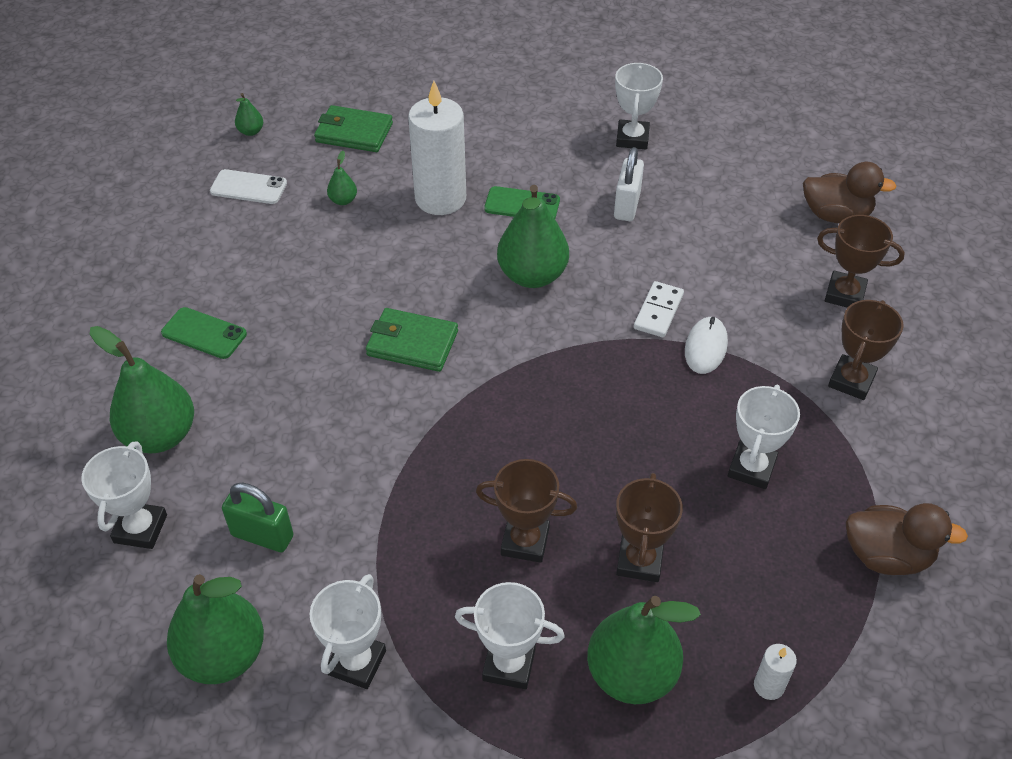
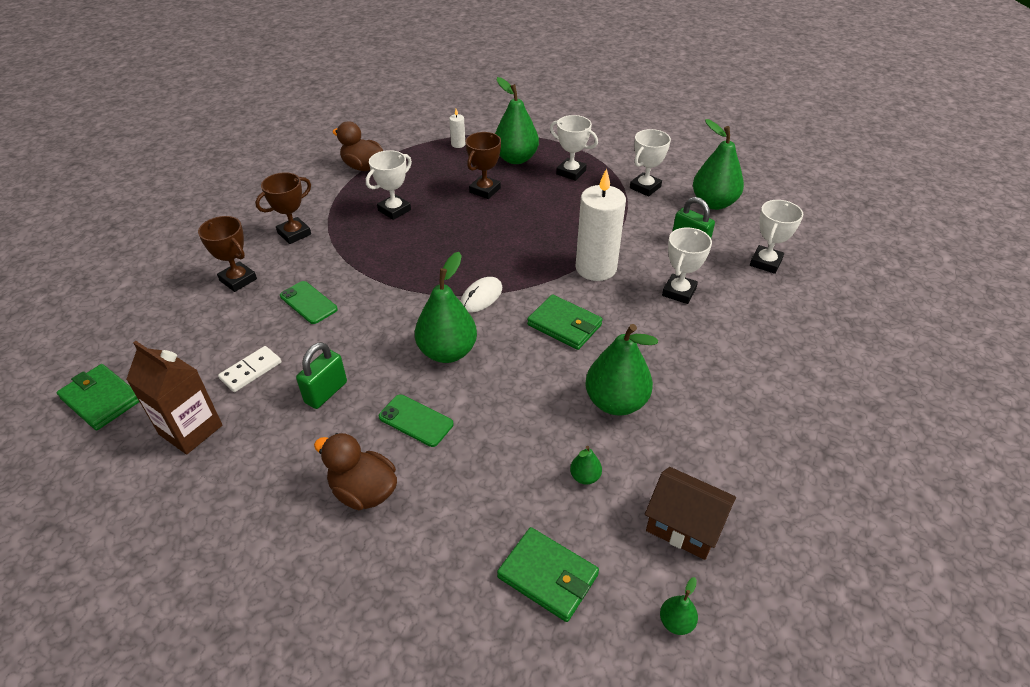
camera: 160 degrees left, 5 degrees down
green pear [90,326,194,454] -> green pear moved to [585,324,658,415]
green phone [161,307,247,359] -> green phone moved to [280,281,338,324]
white phone [210,169,287,204] -> brown house [645,467,736,560]
white candle [408,81,466,215] -> white candle moved to [575,168,626,281]
brown trophy [476,459,577,563] -> none
white padlock [614,147,644,221] -> green padlock [296,342,347,409]
white trophy [615,63,663,149] -> white trophy moved to [662,227,712,304]
white domino [634,281,684,337] -> white domino moved to [218,346,281,392]
white mouse [685,316,728,374] -> white mouse moved to [461,277,502,313]
brown duck [803,162,897,223] -> brown duck moved to [314,433,397,510]
none -> green wallet [57,364,139,430]
none -> brown carton [126,341,222,454]

